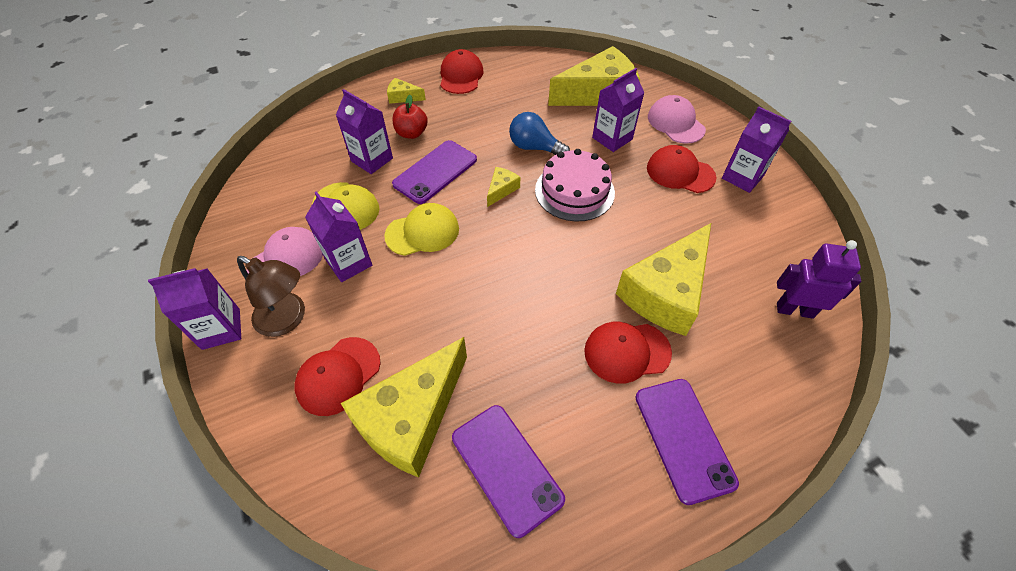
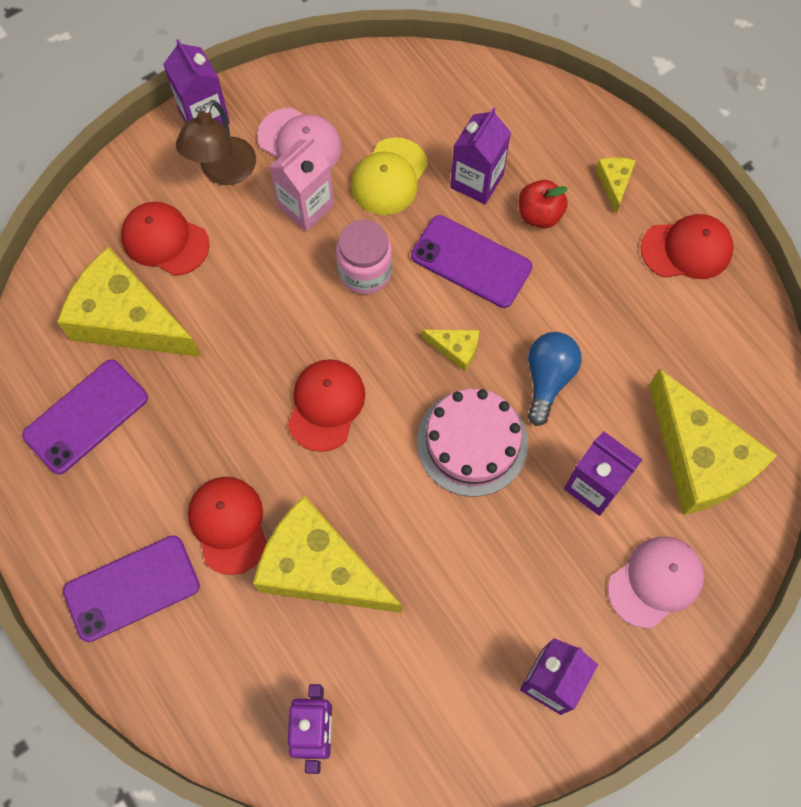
camera: 80 degrees right, 15 degrees up
purple carton [305,191,372,282] -> pink carton [269,137,334,231]
yellow cap [384,203,459,256] -> pink jar [336,220,392,294]
red cap [647,145,716,193] -> red cap moved to [288,359,365,452]

